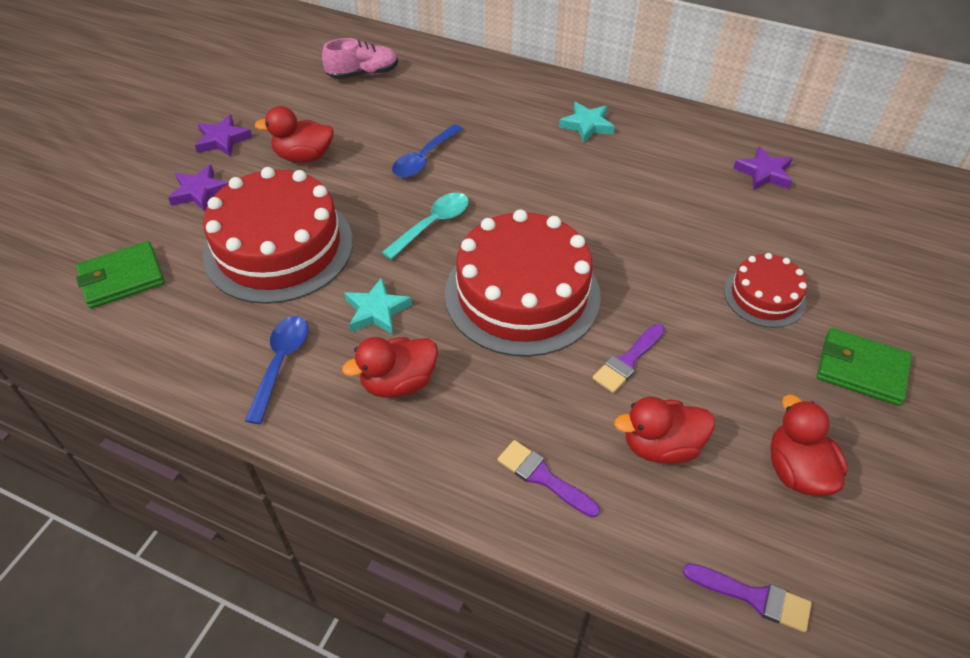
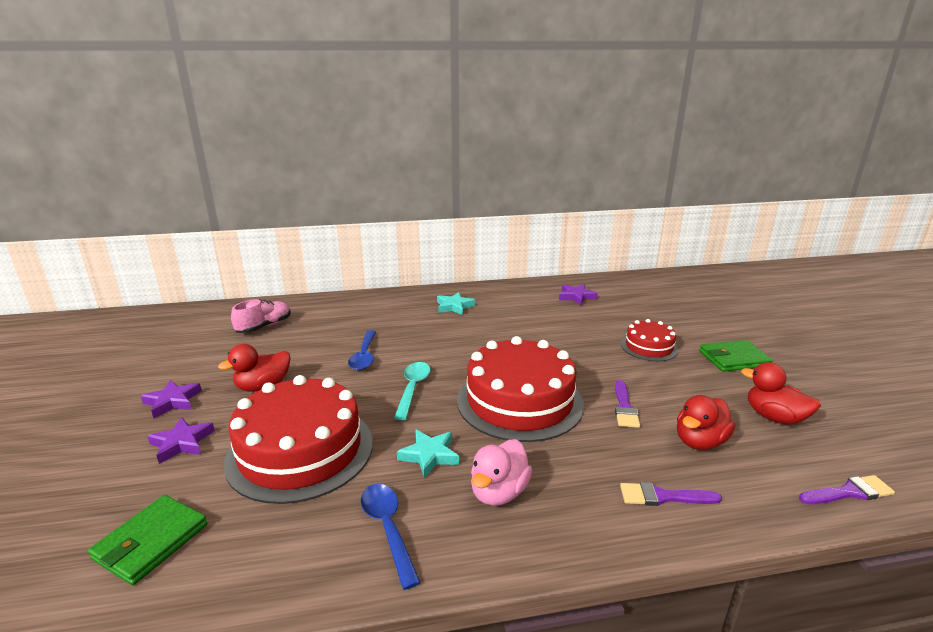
camera: 35 degrees left, 25 degrees down
red duck [342,337,438,398] -> pink duck [471,439,532,506]

